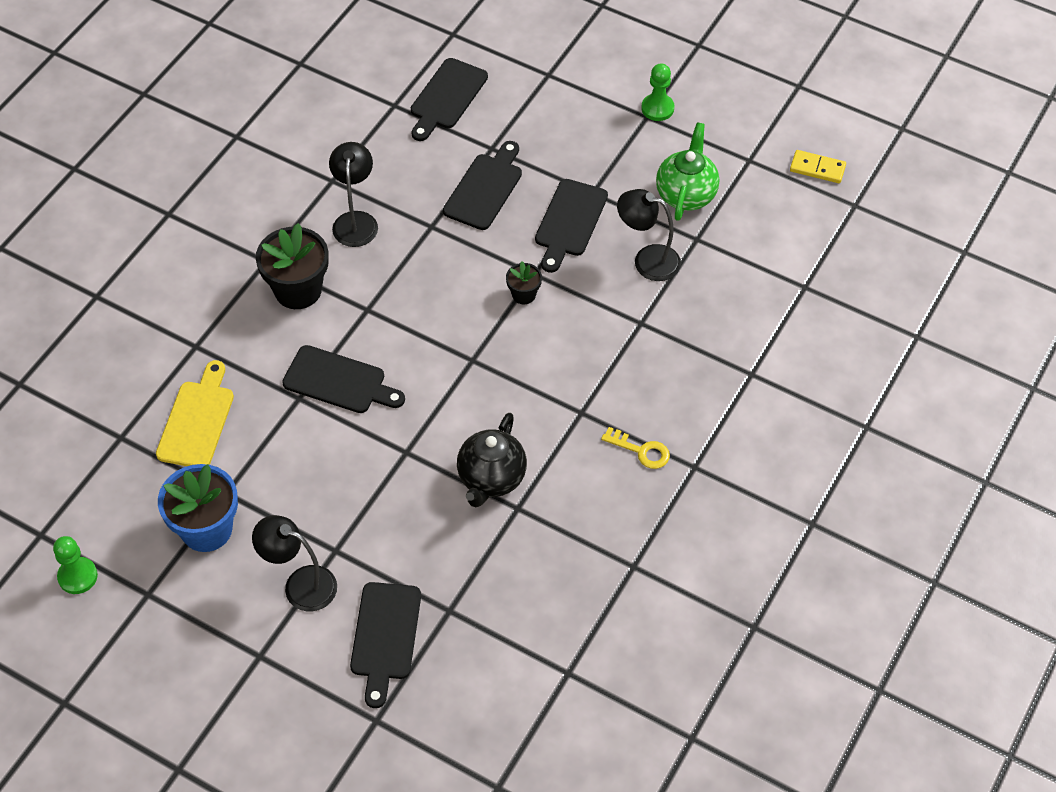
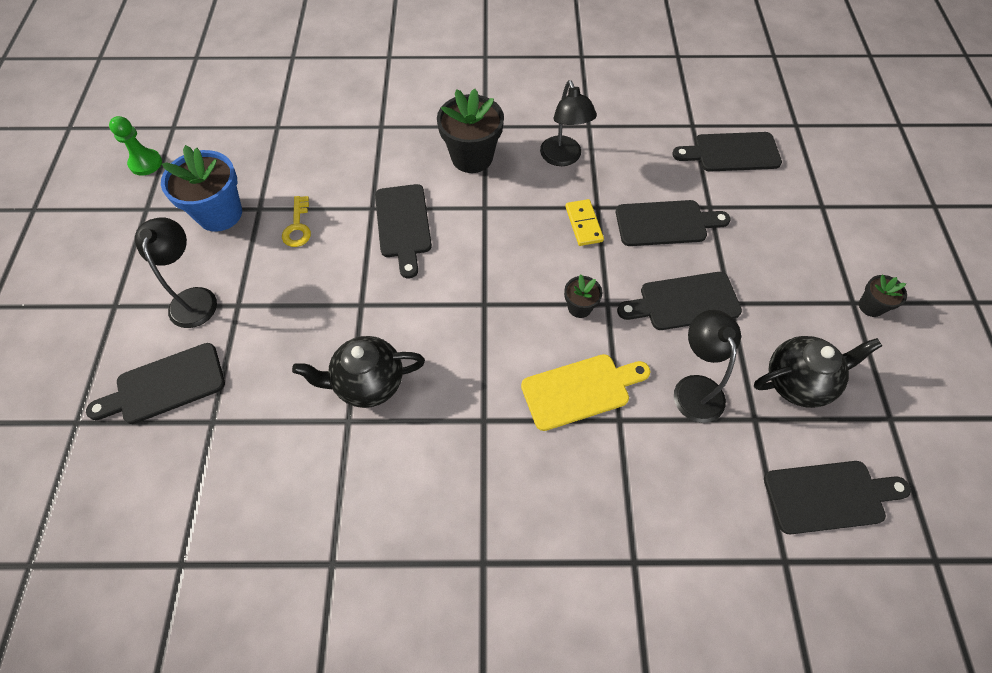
camera: 60 degrees right, 5 degrees up
yellow cutting board [156,360,234,466] -> yellow cutting board moved to [521,354,650,431]
black lamp [329,142,378,247] -> black lamp turned 105 degrees clockwise [540,80,597,166]
yellow key [601,427,670,469] -> yellow key moved to [282,196,311,247]
green pawn [641,64,675,121] -> black flower pot [859,274,907,317]
green teapot [656,122,719,221] -> black teapot [754,336,882,408]
yellow domino [790,150,846,183] -> yellow domino moved to [565,199,604,246]
none -> black cutting board [764,461,911,535]

